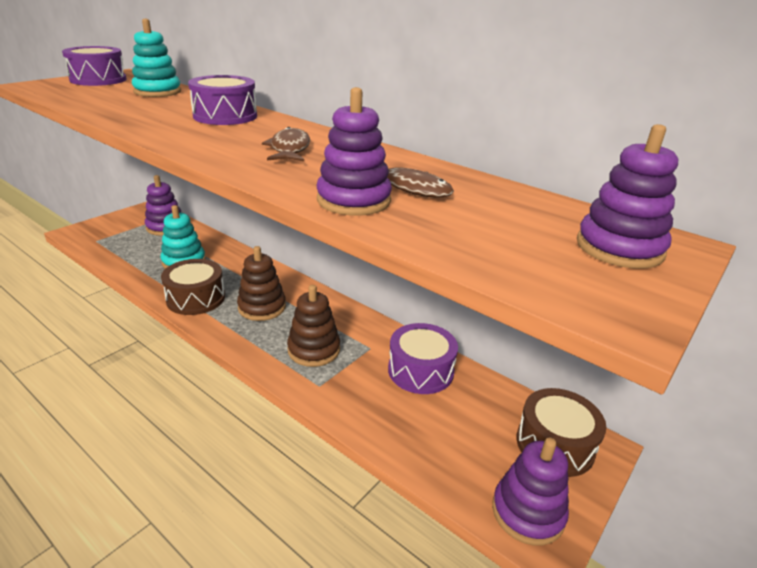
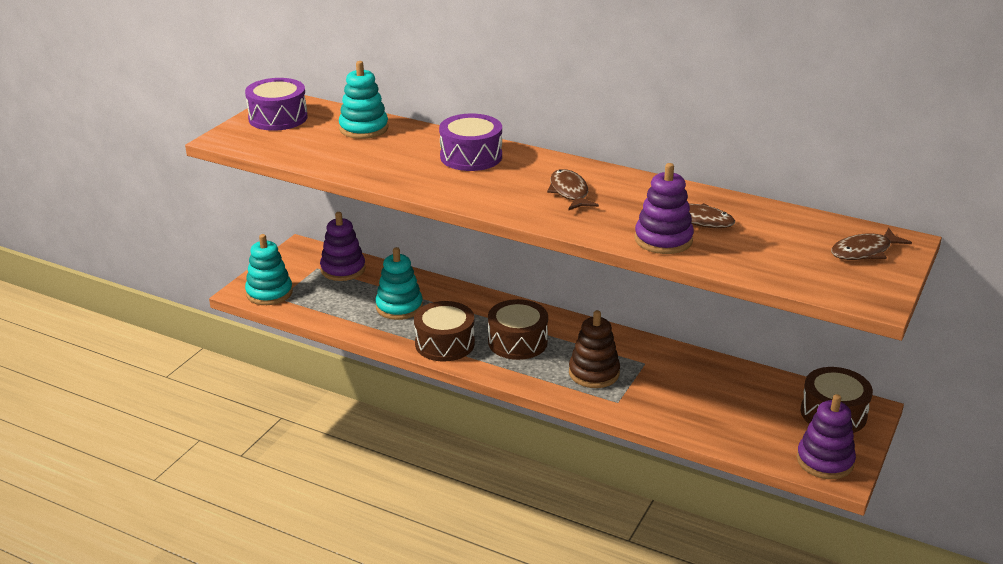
camera: 10 degrees left, 0 degrees up
brown stacking toy [237,246,286,321] -> brown drum [488,299,548,360]
purple drum [388,323,458,394] -> none
purple stacking toy [577,124,678,269] -> brown fish [831,228,912,260]
none -> turquoise stacking toy [245,234,293,305]

